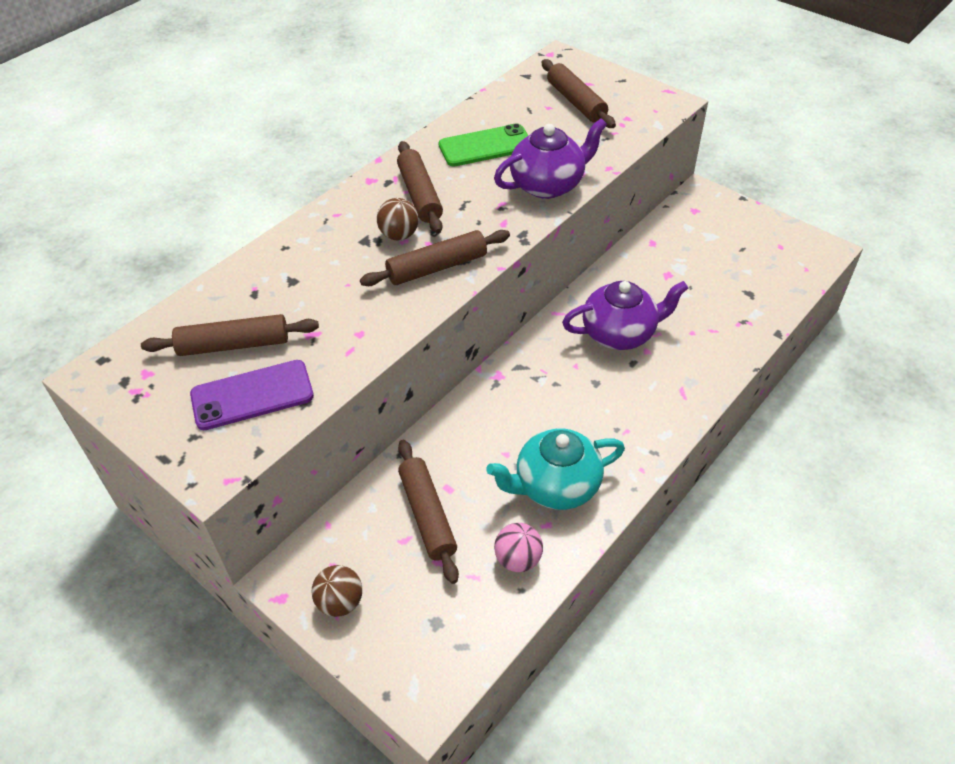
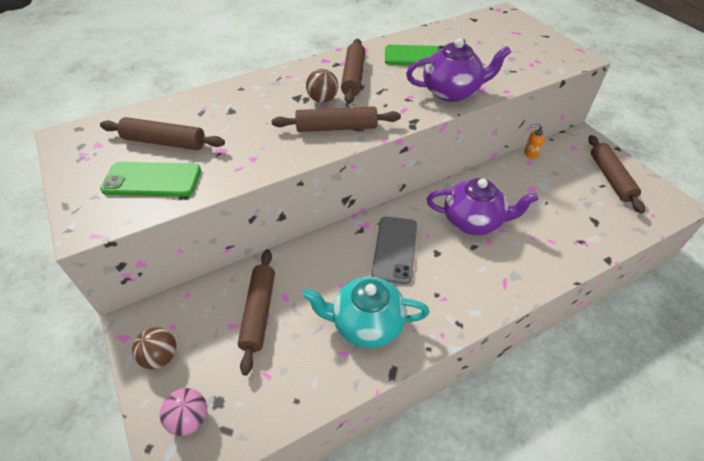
camera: 20 degrees right, 0 degrees up
purple phone [190,360,314,430] -> green phone [100,162,201,197]
pink ball [494,523,543,572] -> pink ball moved to [160,388,207,436]
brown rolling pin [542,59,616,128] -> brown rolling pin moved to [588,135,645,213]
none -> grey phone [372,217,417,284]
none -> orange soap dispenser [524,124,545,159]

